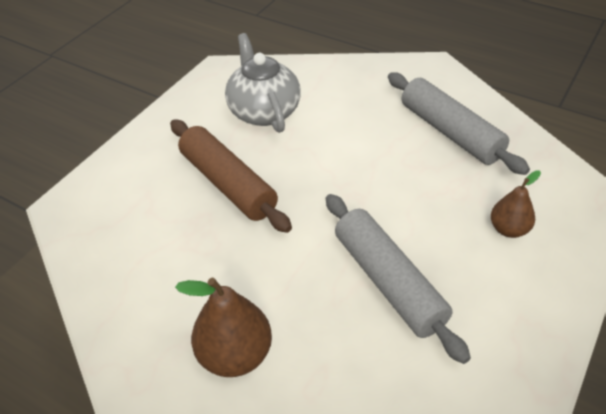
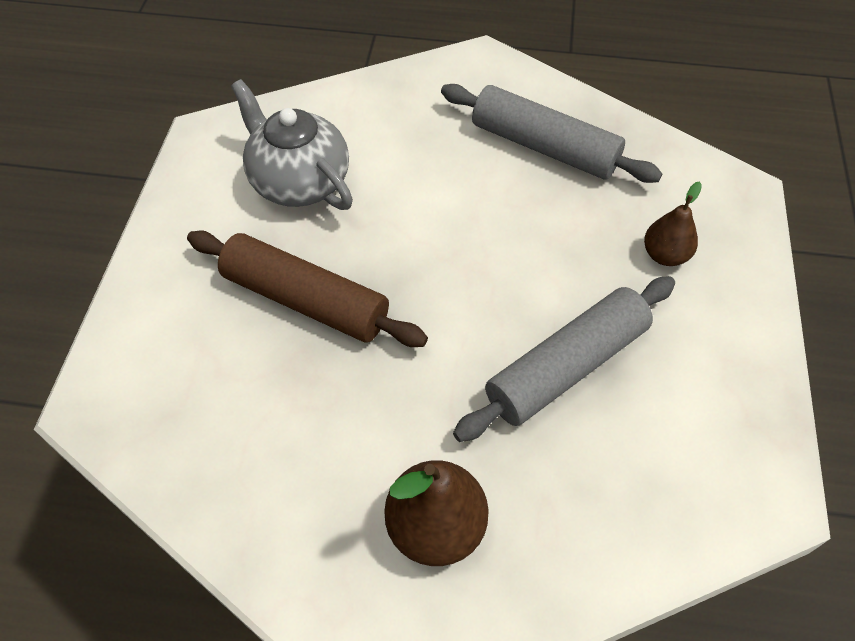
camera: 25 degrees left, 10 degrees up
grey rolling pin [326,194,471,364] -> grey rolling pin turned 75 degrees counterclockwise [453,276,675,442]

